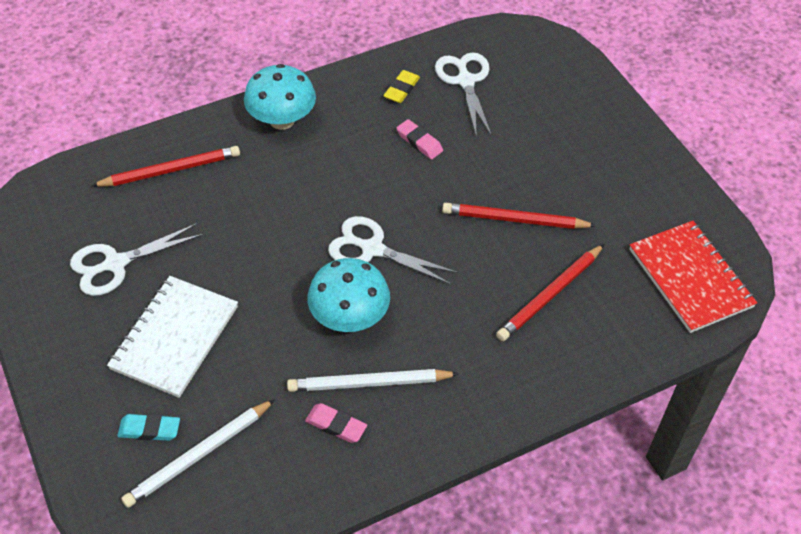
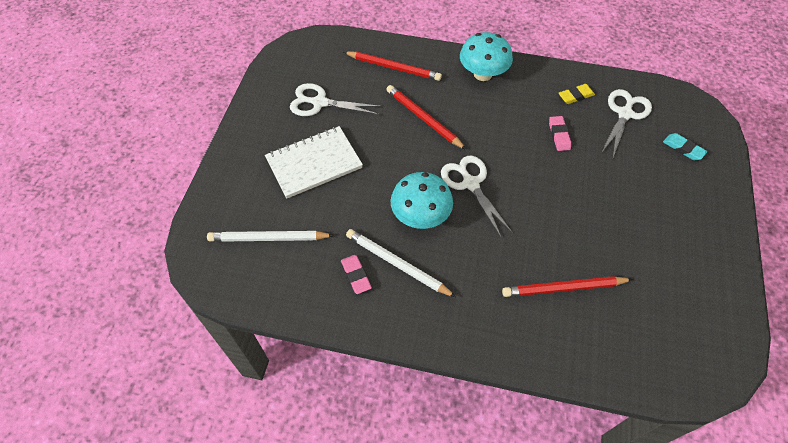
camera: 40 degrees right, 5 degrees up
turquoise eraser [117,414,180,441] -> turquoise eraser moved to [663,133,707,160]
red pencil [442,203,597,229] -> red pencil moved to [386,85,466,150]
red notebook [629,221,757,333] -> none

